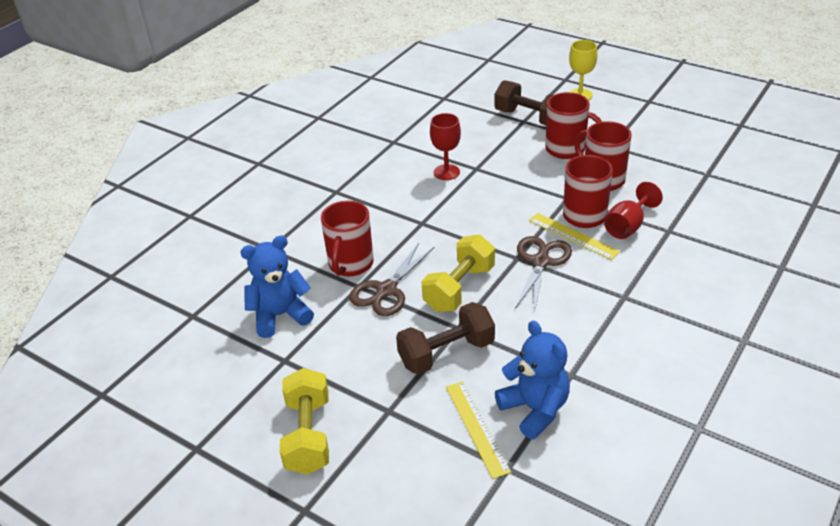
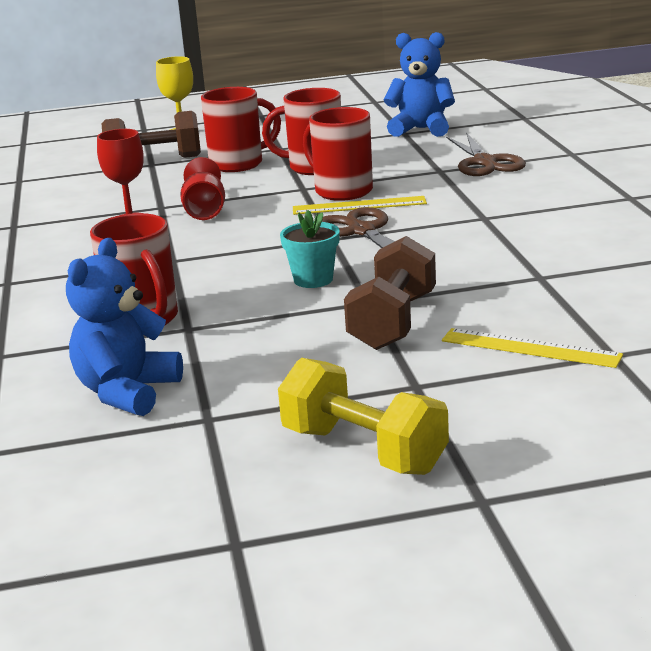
camera: 45 degrees left, 15 degrees down
brown scissors [349,243,435,316] -> brown scissors moved to [446,132,526,176]
yellow dumbbell [421,234,495,312] -> turquoise flower pot [280,210,340,288]
blue teddy bear [495,321,570,439] -> blue teddy bear moved to [384,32,455,137]
red goblet [604,182,663,239] -> red goblet moved to [180,157,225,220]

